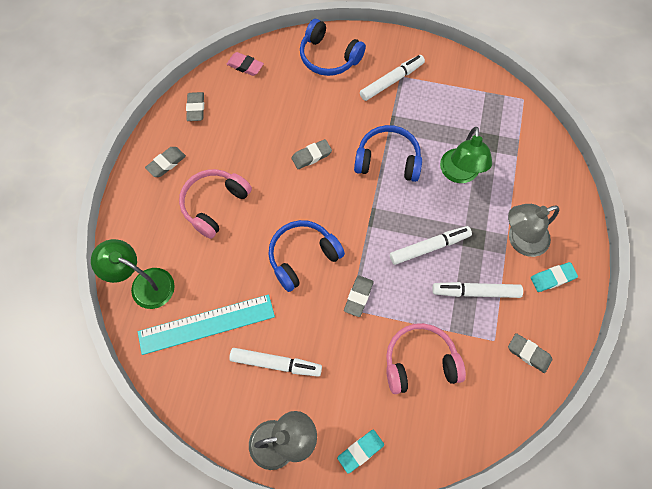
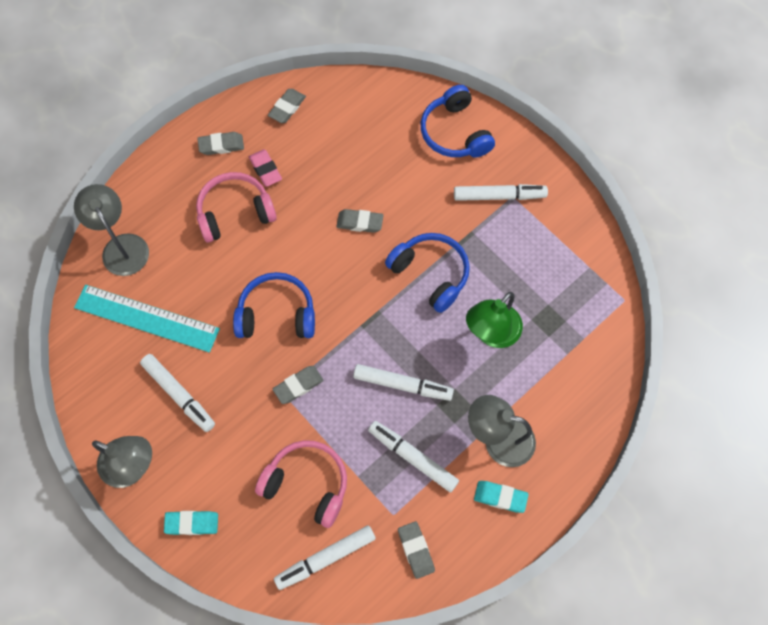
camera: 35 degrees right, 0 degrees up
green lamp [91,239,175,309] -> grey lamp [74,184,149,276]
pink eraser [227,52,264,76] -> pink eraser moved to [249,149,282,187]
none -> white marker [274,525,376,590]

